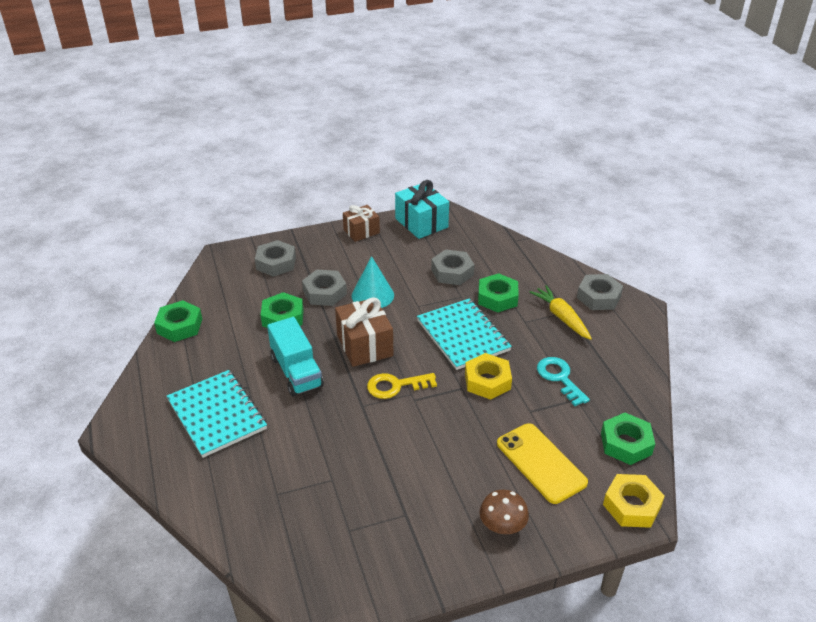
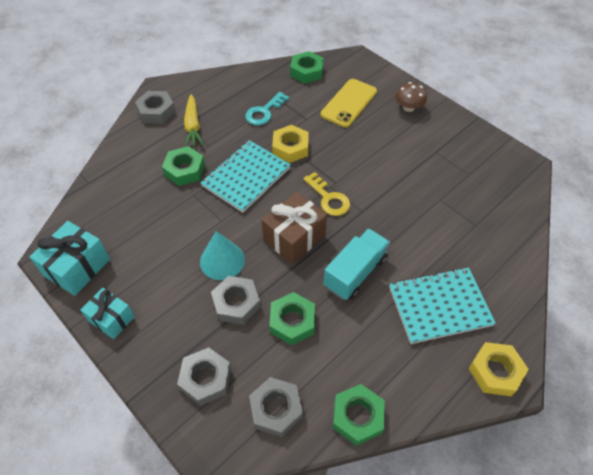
camera: 115 degrees left, 15 degrees up
turquoise notebook [166,370,267,458] -> turquoise notebook turned 45 degrees clockwise [389,267,496,344]
brown gift [343,205,380,242] -> turquoise gift [80,288,135,339]
grey nut [431,249,474,285] -> grey nut moved to [249,377,303,437]
yellow carrot [529,285,592,340] -> yellow carrot turned 45 degrees counterclockwise [184,94,204,147]
yellow nut [603,474,665,528] -> yellow nut moved to [469,342,529,396]

